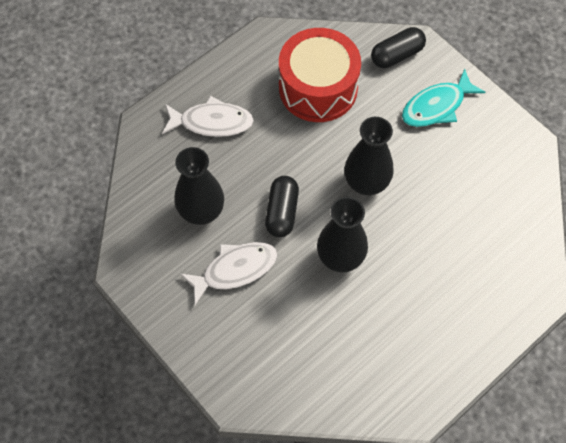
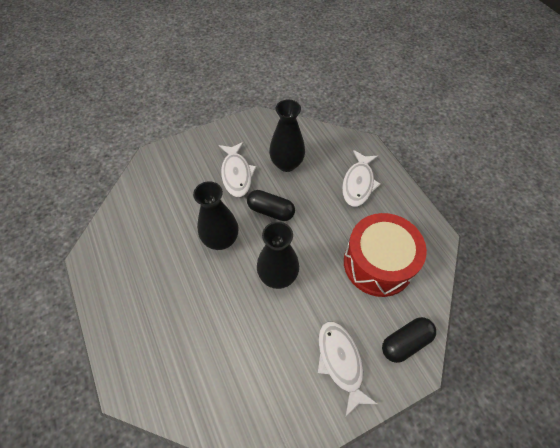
camera: 105 degrees right, 5 degrees down
black capsule [371,27,426,68] -> black capsule turned 75 degrees clockwise [382,317,436,363]
turquoise fish [402,69,486,127] -> white fish [318,321,378,417]

